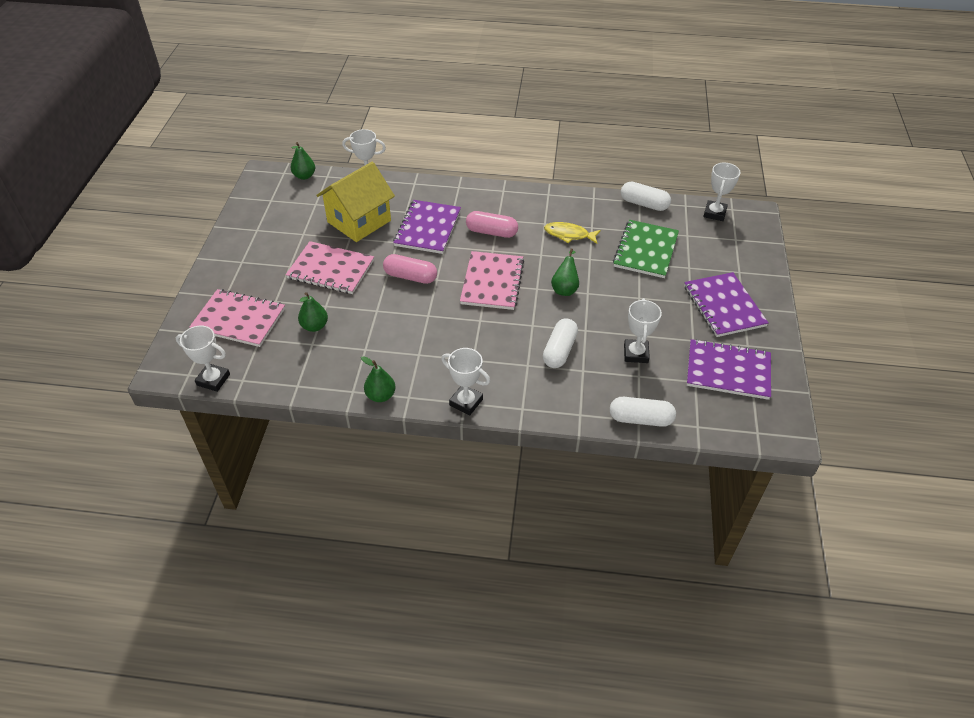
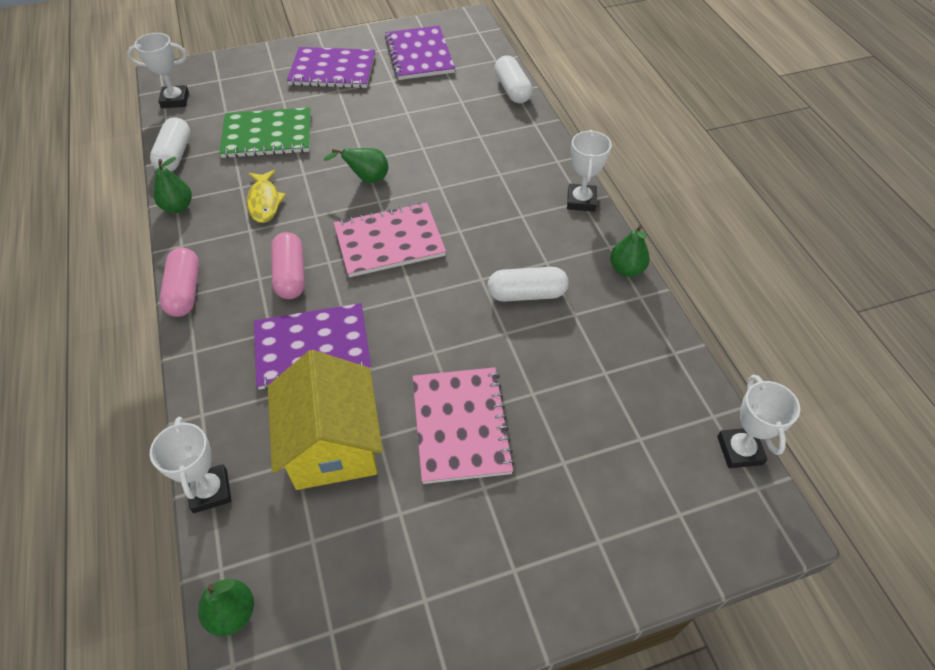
camera: 115 degrees left, 5 degrees up
pink notebook [189,289,285,347] -> none
green pear [298,292,328,332] -> green pear moved to [154,157,192,213]
yellow house [317,162,395,242] -> yellow house turned 60 degrees clockwise [268,350,383,490]
pink capsule [383,254,437,284] -> pink capsule moved to [159,248,199,317]
white capsule [543,318,578,368] -> white capsule moved to [487,267,569,302]
white trophy [624,298,662,363] -> none
purple notebook [684,272,768,337] -> purple notebook turned 45 degrees clockwise [287,47,375,88]

